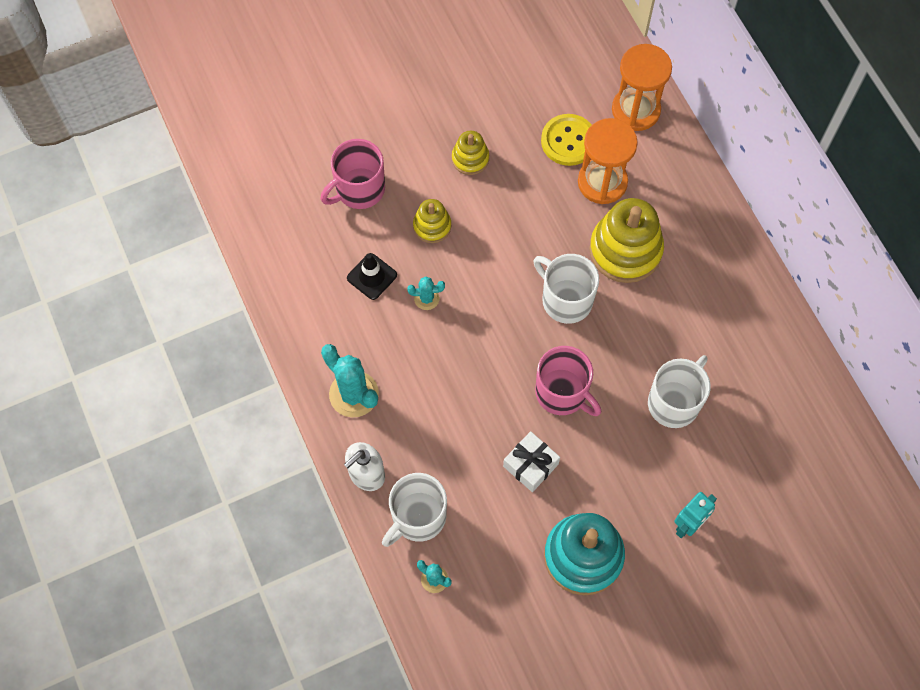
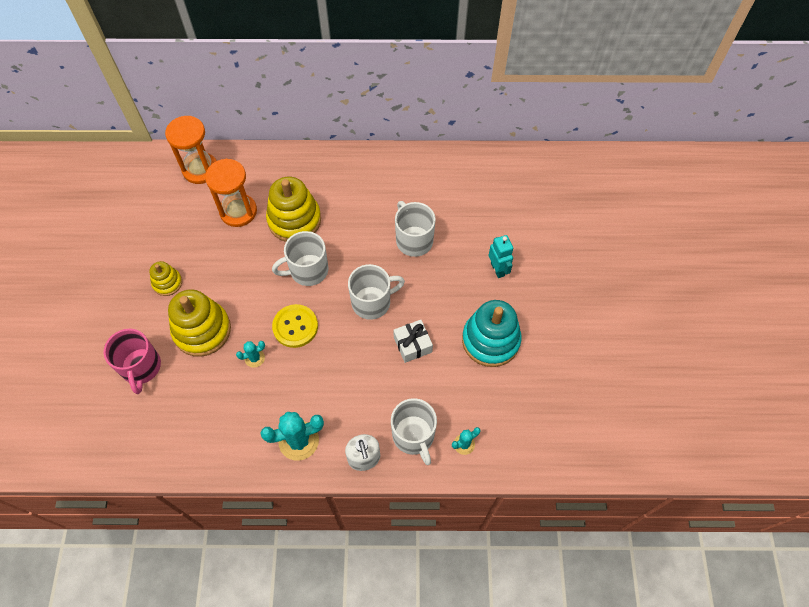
camera: 65 degrees left, 5 degrees down
black traffic cone [347,253,397,300] -> none
turquoise cactus [407,276,445,310] -> turquoise cactus turned 45 degrees clockwise [236,341,265,368]
yellow stacking toy [413,199,451,243] -> yellow stacking toy [168,289,231,357], size x1.89
pink mug [535,346,601,416] -> white mug [348,264,405,320]
yellow button [541,114,592,166] -> yellow button moved to [272,304,318,348]

